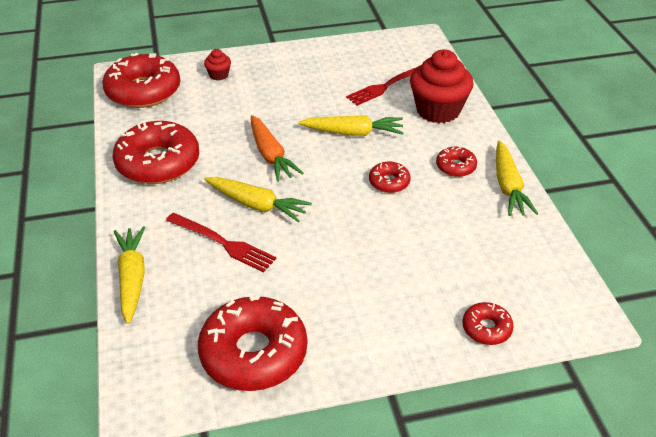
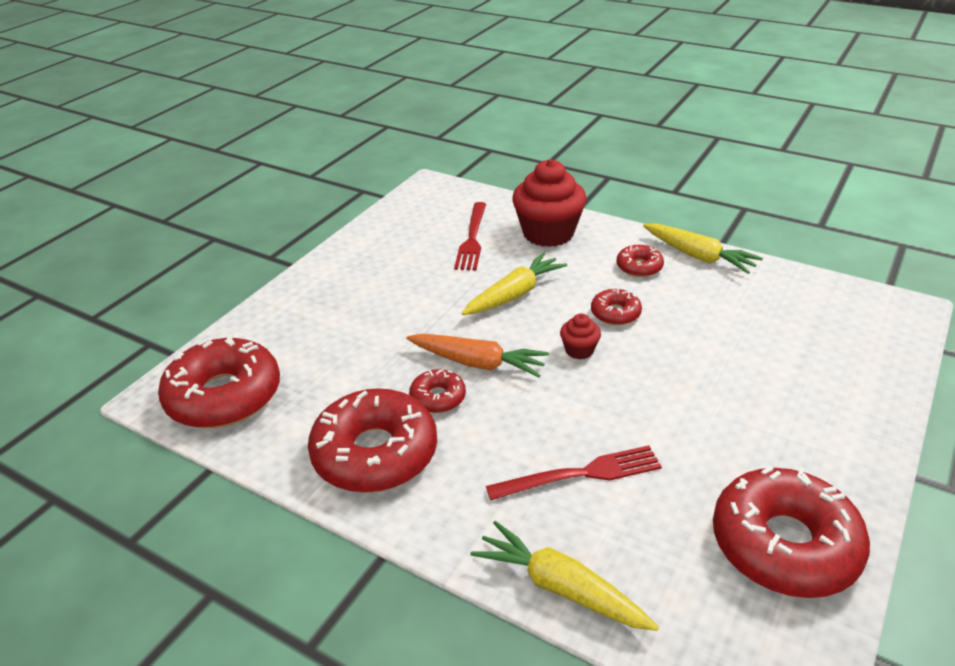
camera: 45 degrees left, 5 degrees down
red cupcake [204,49,231,80] -> red cupcake moved to [560,313,601,359]
yellow carrot [204,177,312,223] -> none
red donut [462,302,514,345] -> red donut moved to [409,369,466,413]

